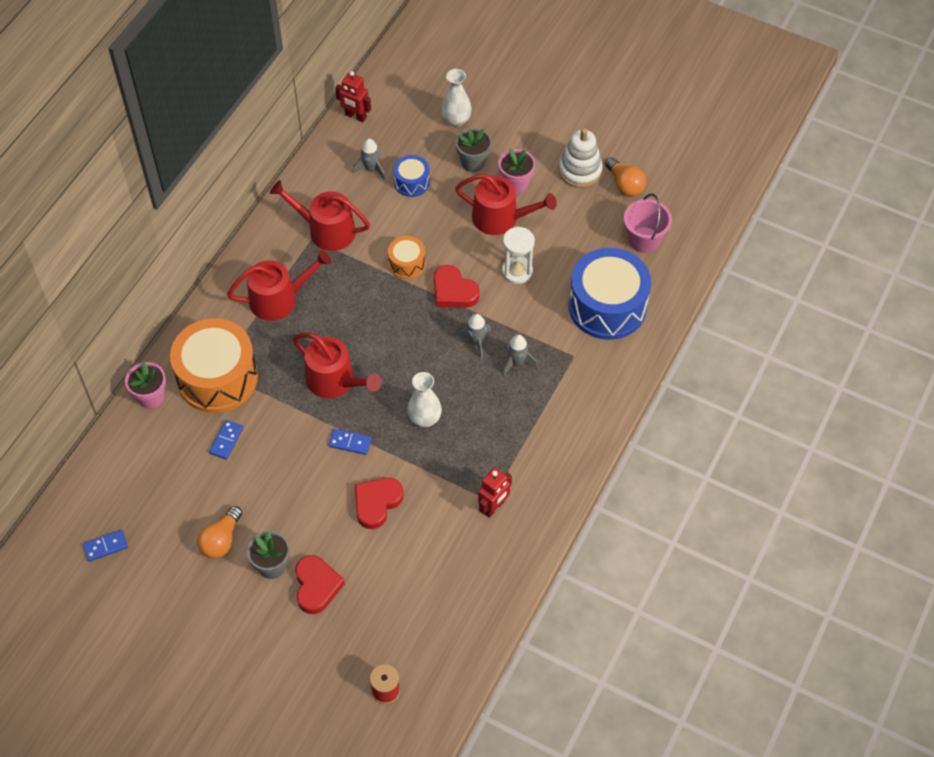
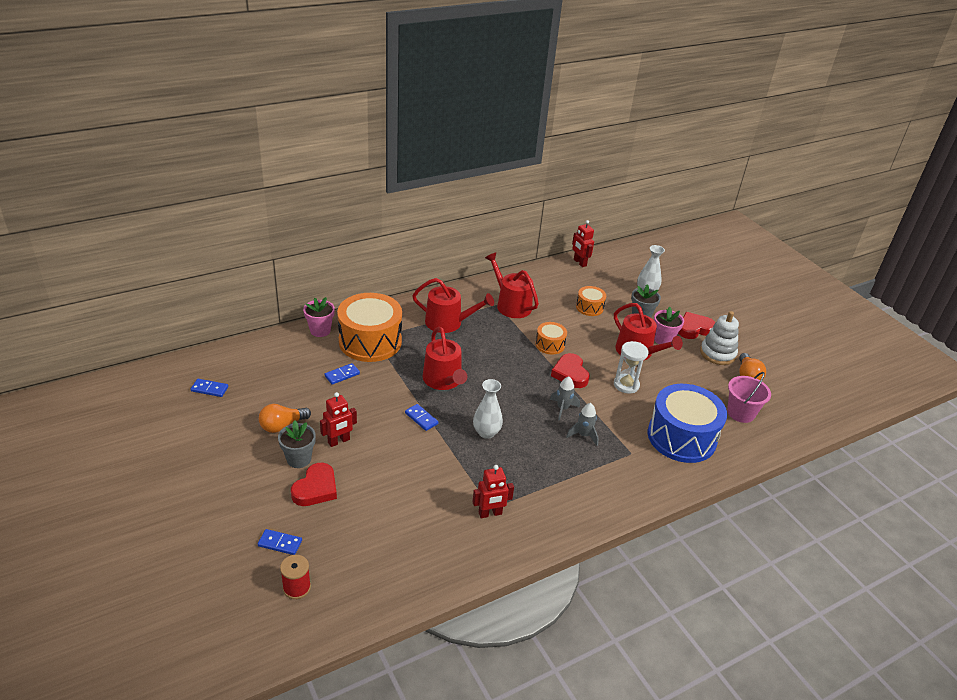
camera: 30 degrees right, 20 degrees down
grey rocket [352,139,385,180] -> none
red heart [355,478,403,529] -> red heart moved to [678,312,716,339]
blue drum [393,155,430,197] -> orange drum [576,286,606,316]
none -> blue domino [258,529,302,555]
none -> red robot [320,392,357,447]

